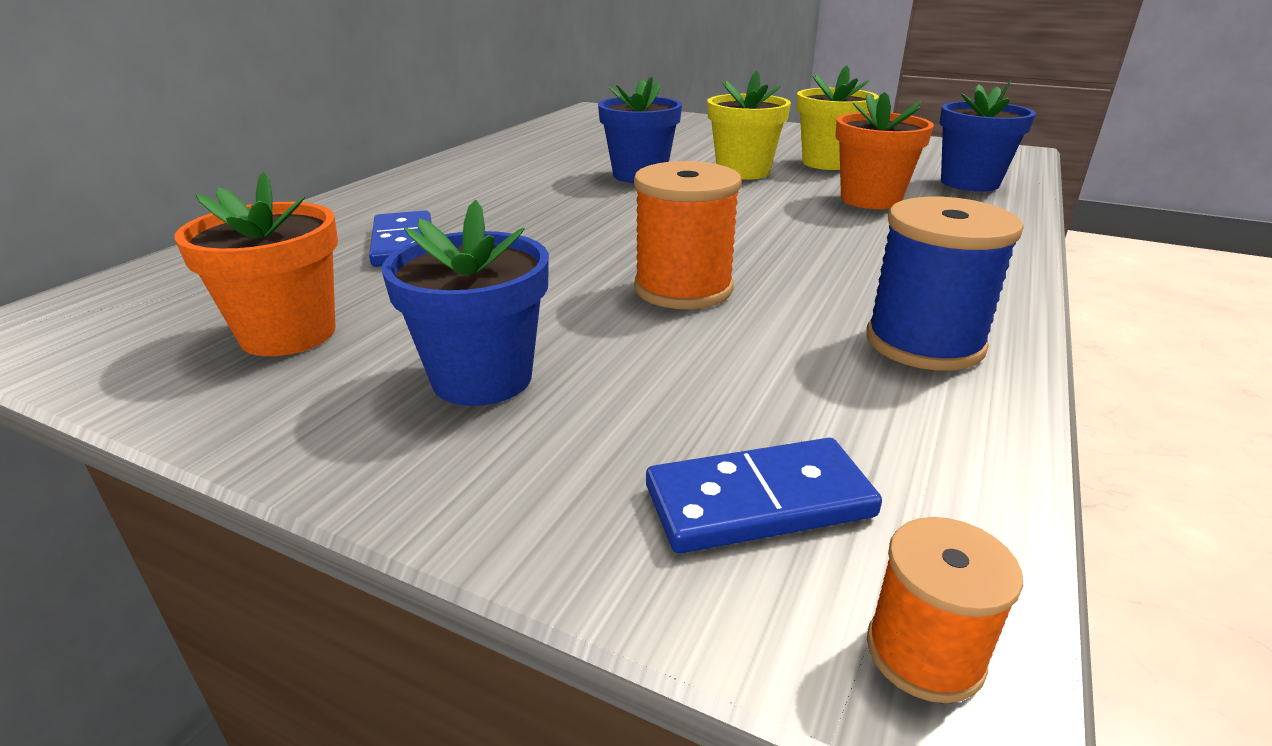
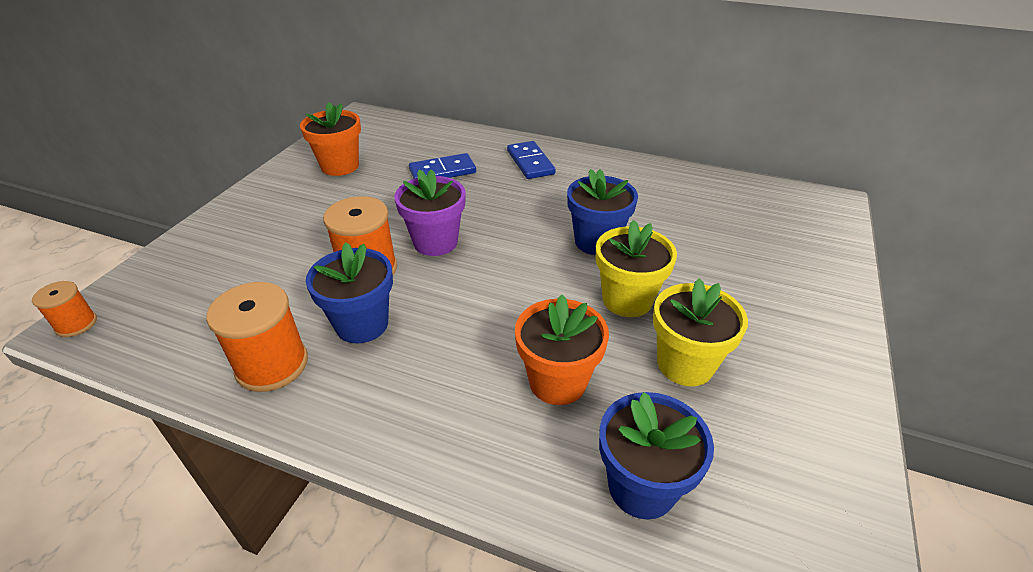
camera: 85 degrees right, 10 degrees up
blue flower pot [382,200,549,406] -> blue flower pot moved to [306,242,393,343]
blue domino [646,438,882,554] -> blue domino moved to [507,141,556,179]
blue spool [866,197,1024,371] -> orange spool [206,282,308,392]
none -> purple flower pot [395,169,466,256]

